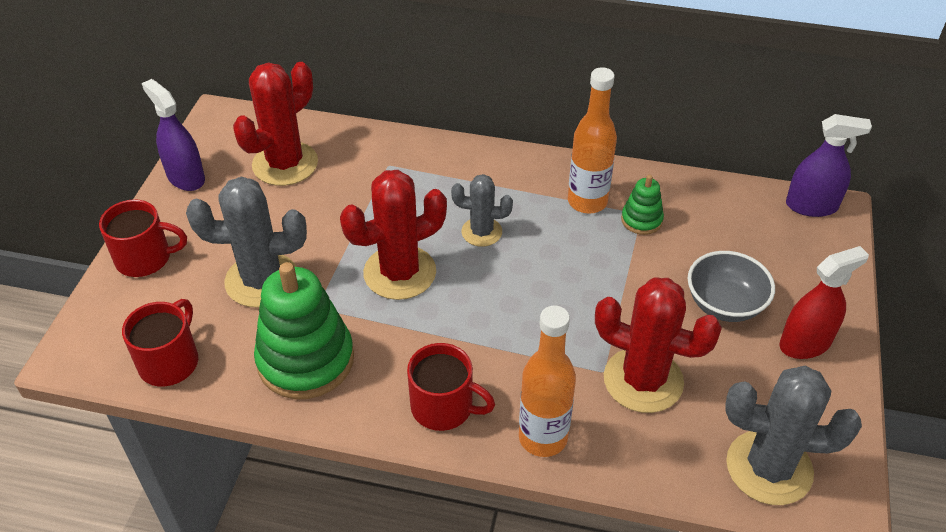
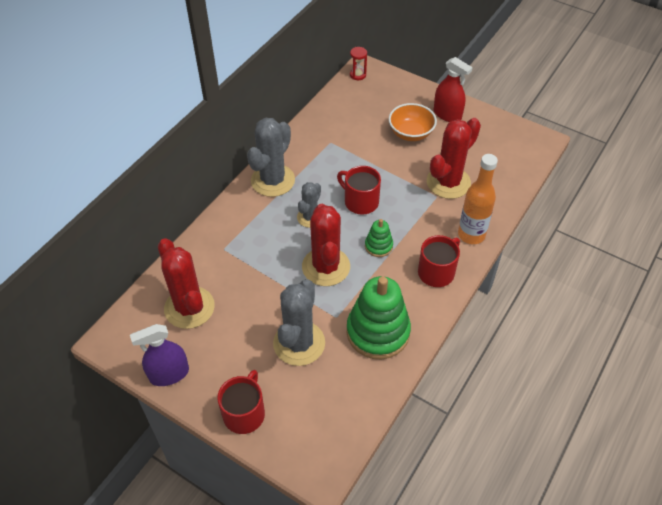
camera: 70 degrees left, 5 degrees up
red mug [122,299,198,386] -> red mug moved to [337,166,381,215]
orange bottle [568,67,617,213] -> none
green stacking toy [621,175,664,235] -> green stacking toy moved to [365,219,393,257]
grey bowl [688,251,775,322] -> orange bowl [389,103,437,141]
grey cactus [725,366,862,505] -> grey cactus moved to [247,118,295,197]
red spray bottle [779,246,869,359] -> red spray bottle turned 135 degrees clockwise [434,57,473,122]
purple spray bottle [786,114,872,217] -> red hourglass [350,47,367,80]

